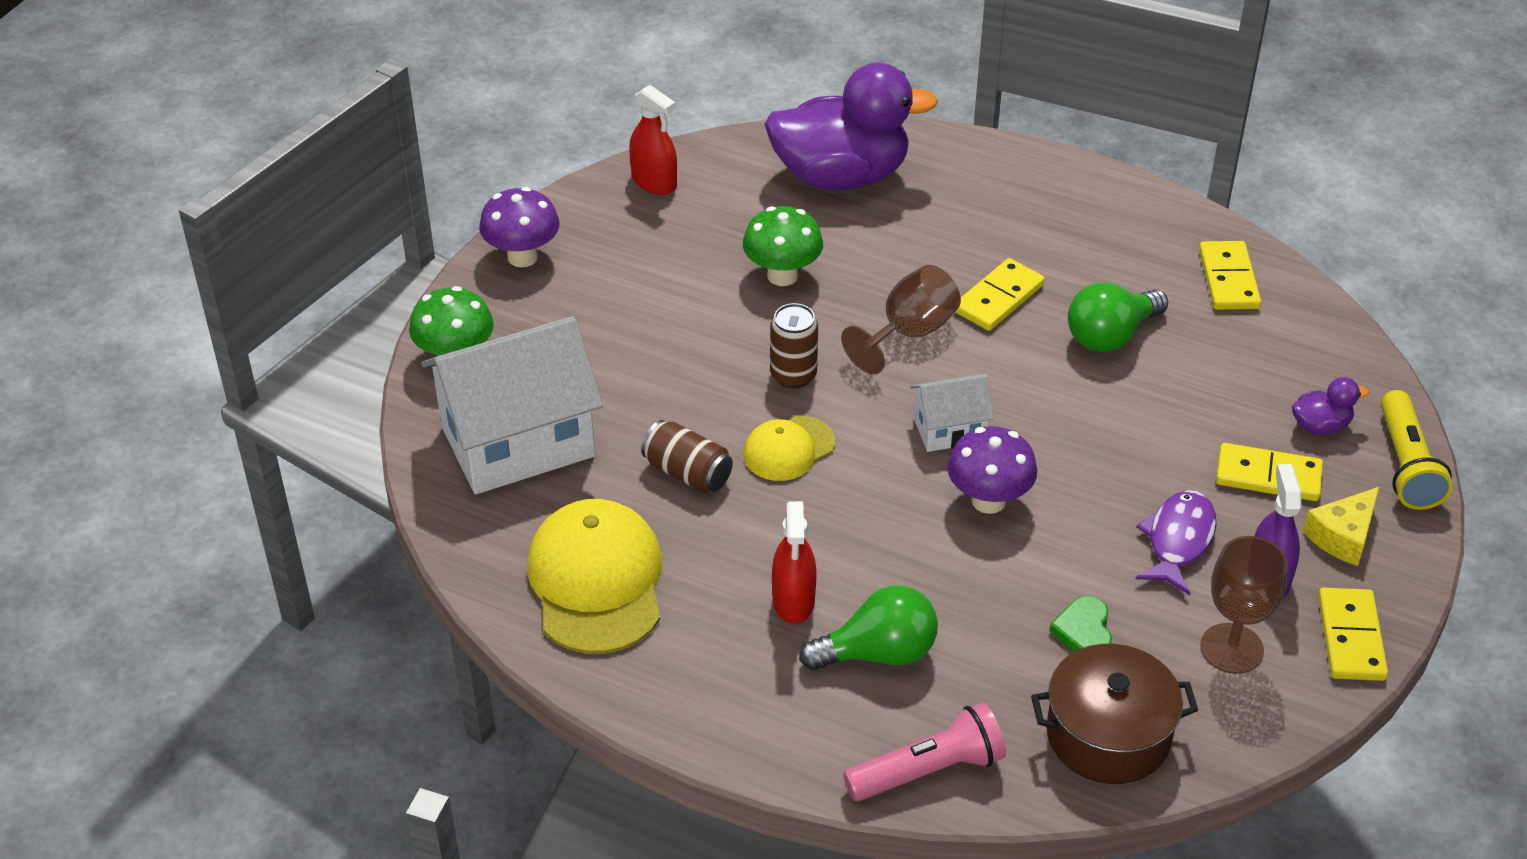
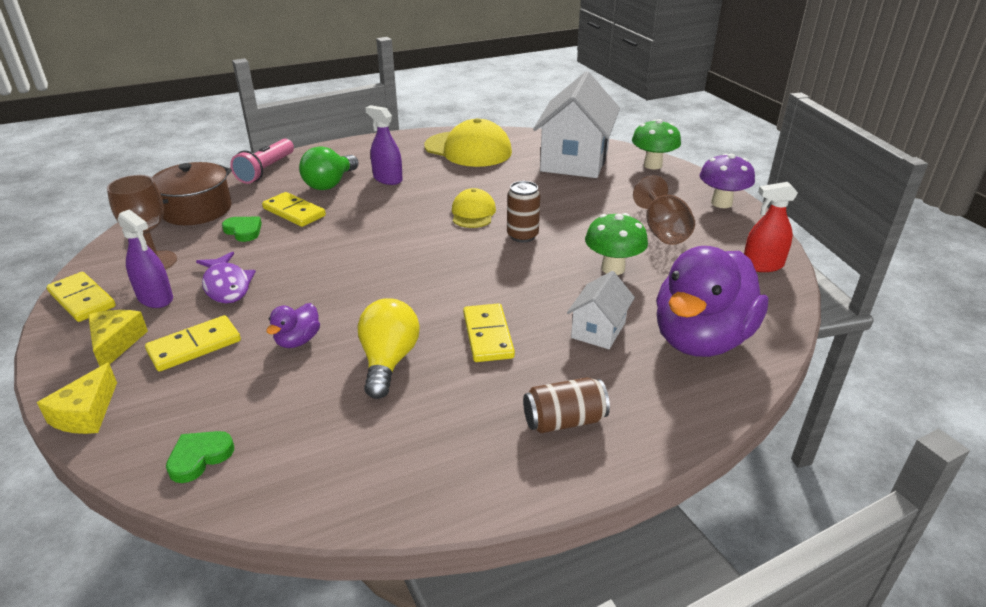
camera: 130 degrees right, 10 degrees down
brown can [641,420,733,493] -> brown can moved to [523,377,610,433]
red spray bottle [772,501,817,624] -> purple spray bottle [365,105,403,185]
brown goblet [841,265,961,374] -> brown goblet moved to [633,175,695,245]
white house [910,374,995,452] -> white house moved to [567,271,635,349]
purple mushroom [947,426,1037,514] -> none
green light bulb [1068,282,1168,352] -> yellow light bulb [357,298,420,399]
yellow domino [1199,241,1261,310] -> yellow domino moved to [262,192,326,227]
purple duck [1292,377,1369,435] -> purple duck moved to [266,303,320,348]
yellow flashlight [1381,390,1453,510] -> yellow cheese [37,362,117,434]
none -> green heart [166,431,234,483]

